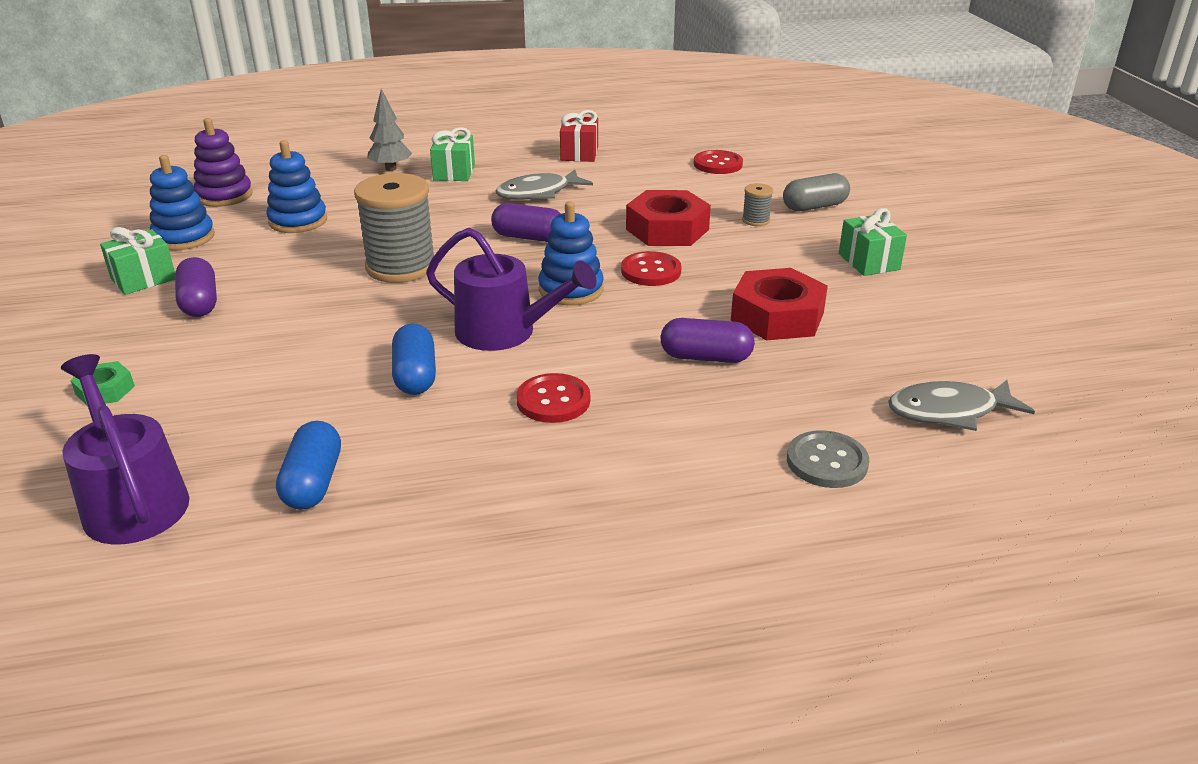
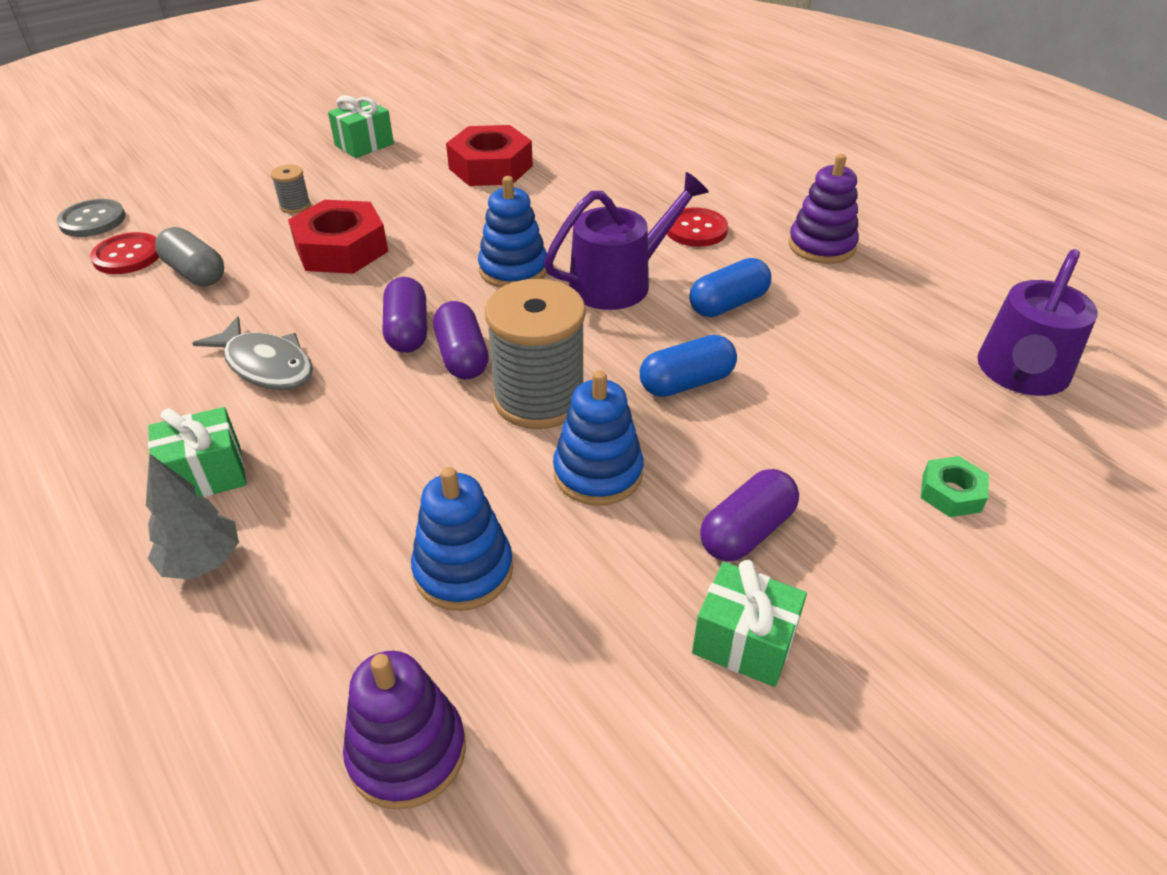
camera: 115 degrees left, 10 degrees up
blue stacking toy [150,155,215,251] -> blue stacking toy moved to [553,370,644,506]
blue capsule [276,421,341,510] -> blue capsule moved to [640,335,737,397]
purple watering can [426,228,597,351] -> purple watering can turned 60 degrees clockwise [544,172,709,310]
red gift [560,110,598,162] -> none
red button [621,251,681,286] -> none
purple capsule [660,318,755,363] -> purple capsule moved to [433,301,489,380]
grey capsule [783,173,850,211] -> grey capsule moved to [155,227,224,286]
grey button [787,430,870,488] -> grey button moved to [57,199,125,237]
grey fish [888,380,1035,431] -> none
none -> purple stacking toy [788,154,859,264]

